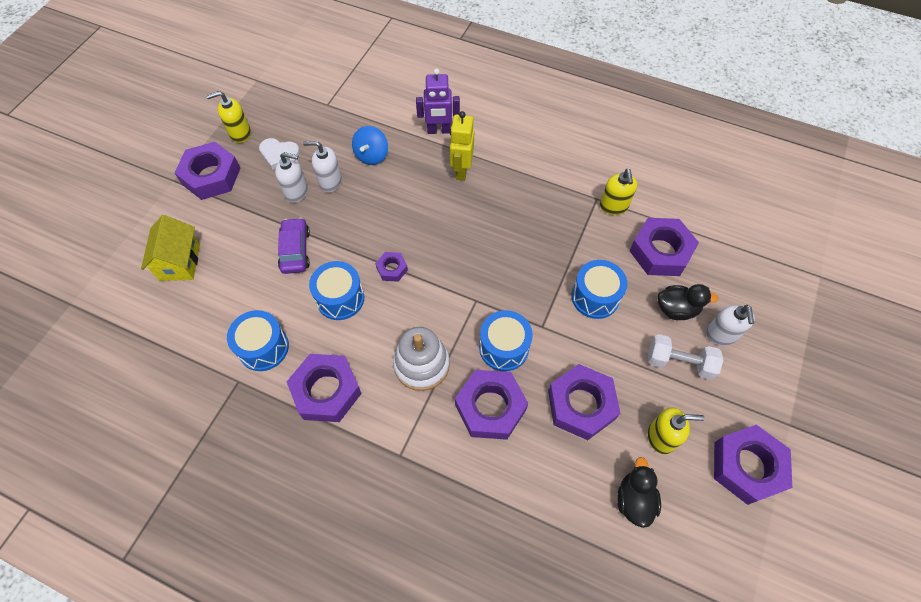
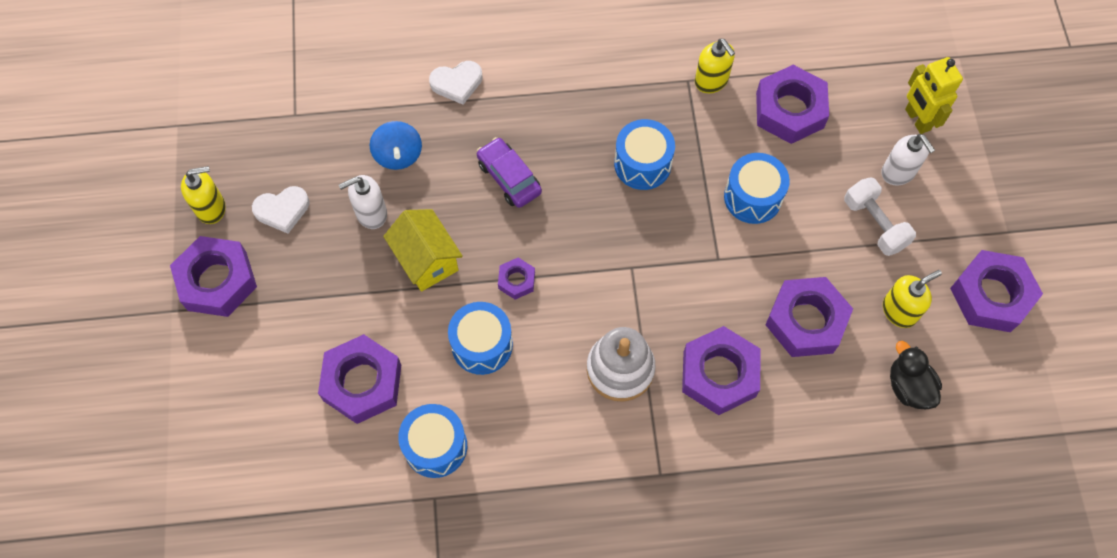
camera: 30 degrees left, 5 degrees up
yellow house [141,215,200,281] -> yellow house moved to [383,209,463,292]
yellow soap dispenser [206,91,251,143] -> yellow soap dispenser turned 150 degrees counterclockwise [181,166,226,224]
white soap dispenser [275,152,308,203] -> none
purple car [278,217,310,274] -> purple car moved to [477,137,542,208]
purple nut [287,354,362,422] -> purple nut moved to [318,334,401,424]
purple robot [416,68,460,134] -> white heart [429,61,482,105]
yellow robot [450,111,474,181] -> yellow robot moved to [905,57,963,134]
blue drum [479,310,533,371] -> blue drum moved to [614,119,675,190]
white dumbbell [648,334,723,380] -> white dumbbell turned 75 degrees clockwise [844,177,916,256]
black duck [657,284,718,320] -> none

